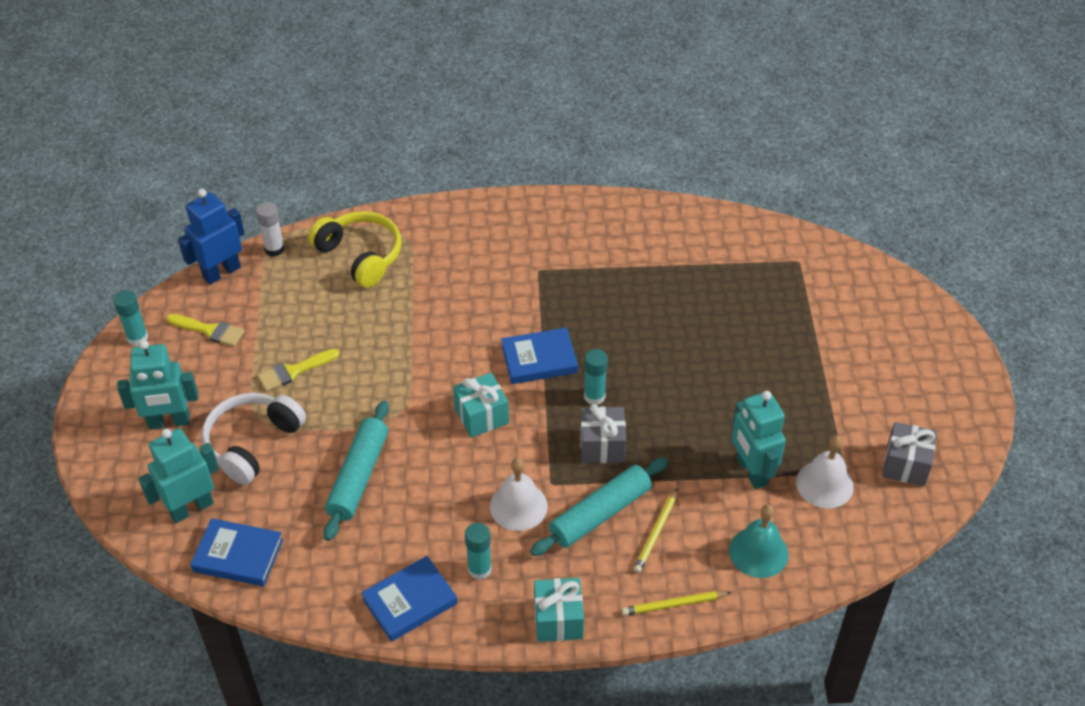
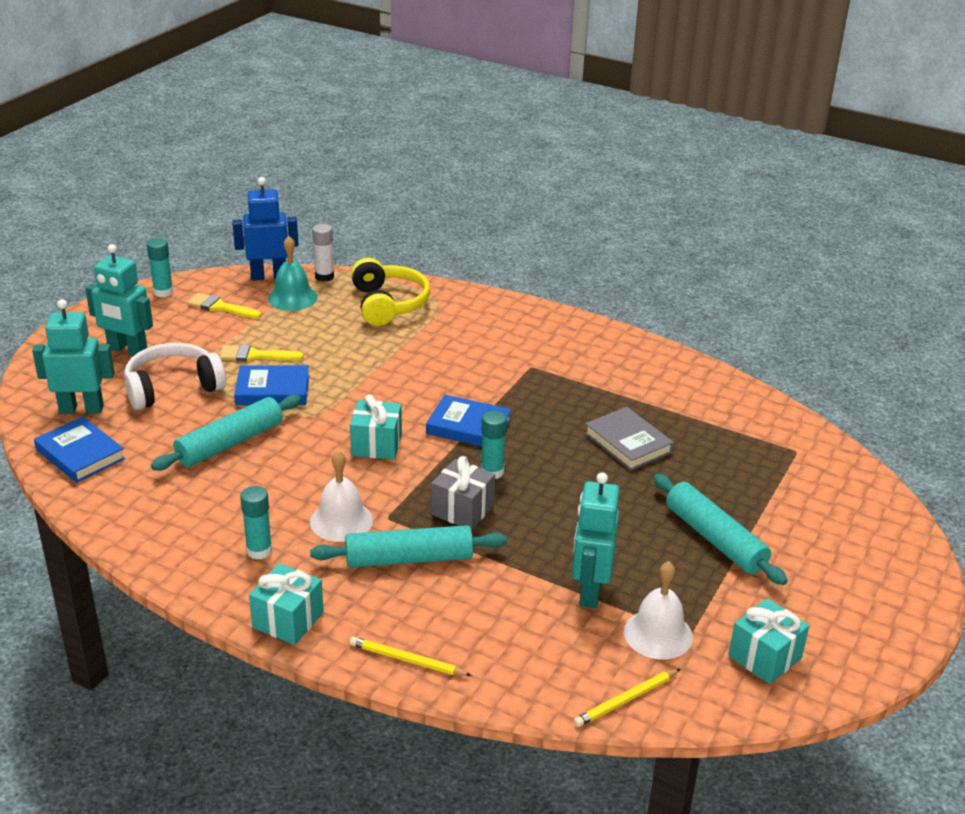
camera: 30 degrees right, 15 degrees down
yellow brush [166,314,244,347] -> yellow brush turned 150 degrees clockwise [187,293,261,319]
blue book [361,556,457,642] -> blue book moved to [234,365,309,405]
yellow pencil [634,488,678,573] -> yellow pencil moved to [573,669,680,727]
turquoise bell [729,505,789,578] -> turquoise bell moved to [268,236,318,311]
grey gift [882,422,937,486] -> turquoise gift [728,598,809,684]
none -> grey book [585,407,674,471]
none -> turquoise rolling pin [653,474,788,585]

